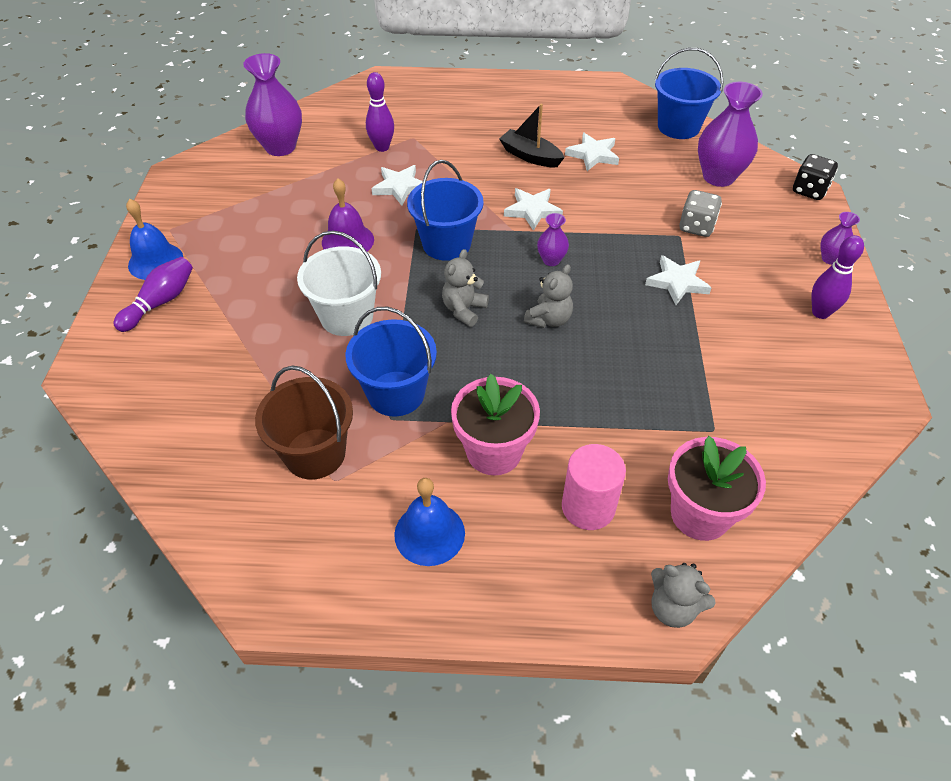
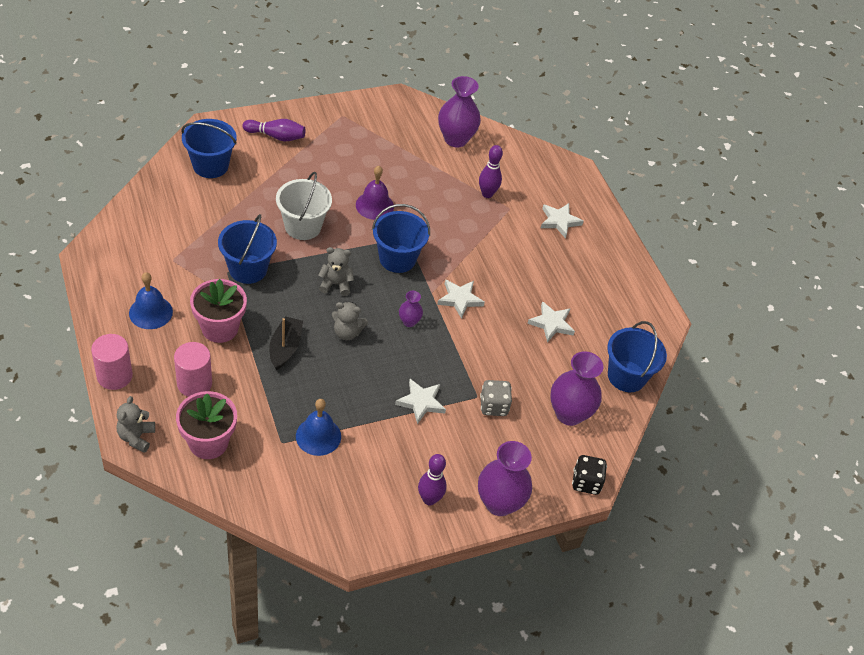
camera: 60 degrees right, 0 degrees up
blue bell [126,199,183,280] -> blue bell moved to [296,399,341,456]
brown bucket [255,365,353,479] -> none
white star [371,165,423,206] -> white star moved to [541,203,584,238]
black boat [499,104,565,167] -> black boat moved to [269,316,303,370]
purple vase [820,212,860,265] -> purple vase [478,441,532,516], size x2.00
none -> pink cylinder [91,334,133,390]
none -> blue bucket [181,119,237,178]

